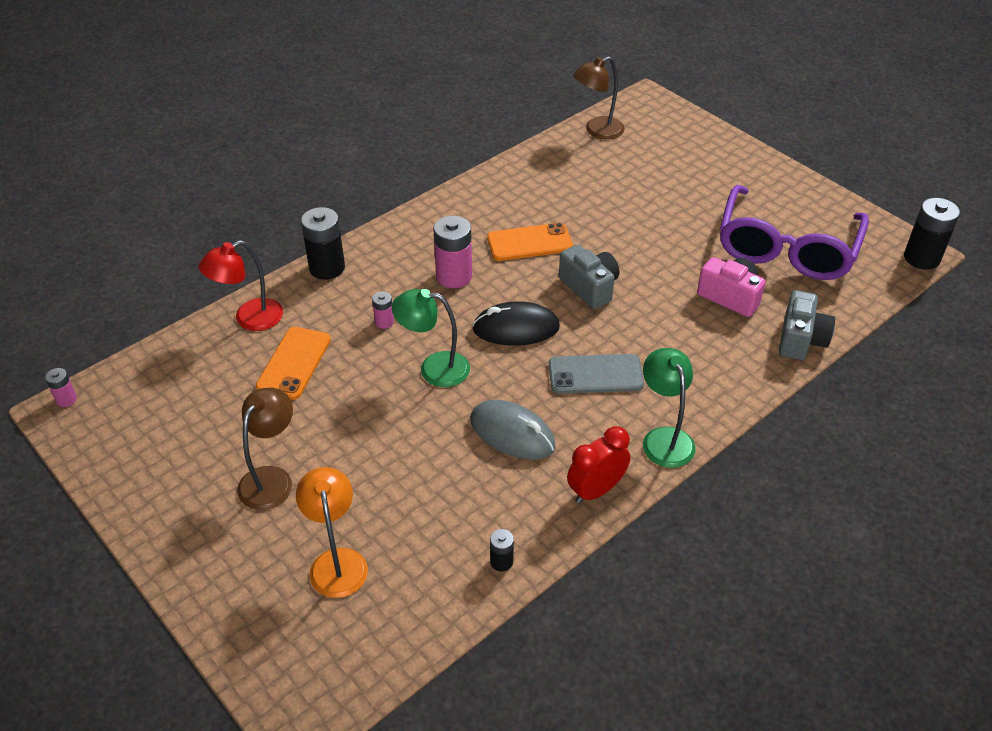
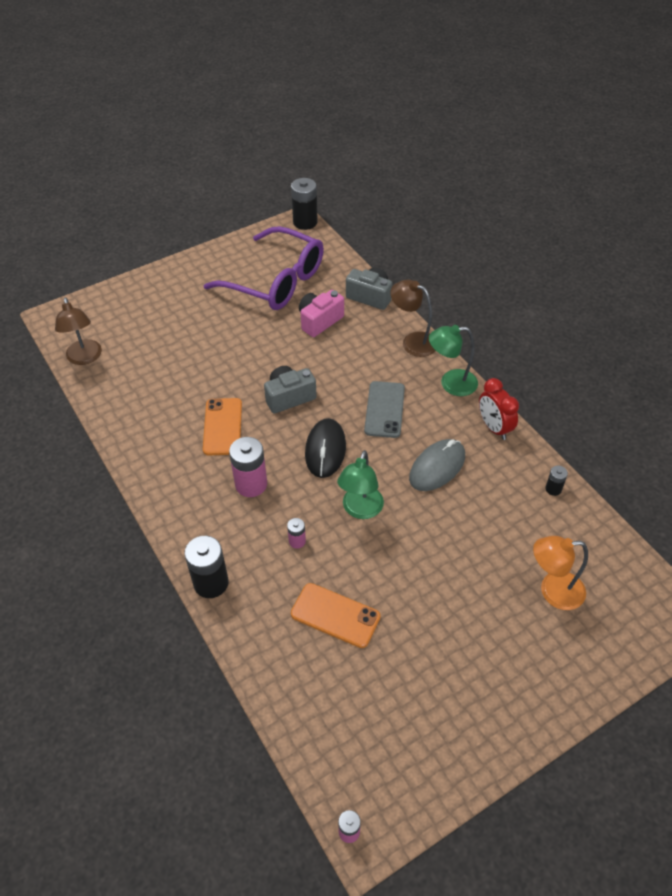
camera: 80 degrees left, 5 degrees up
red lamp [199,240,283,331] -> none
brown lamp [237,388,293,510] -> brown lamp moved to [390,280,436,357]

